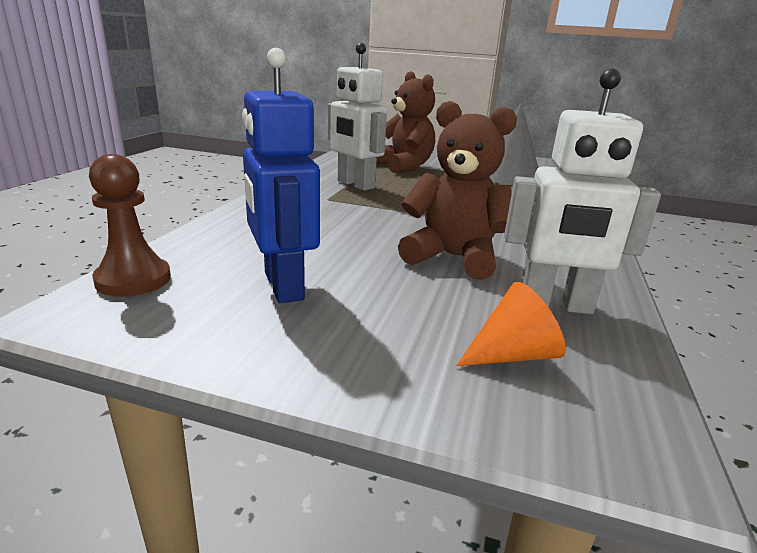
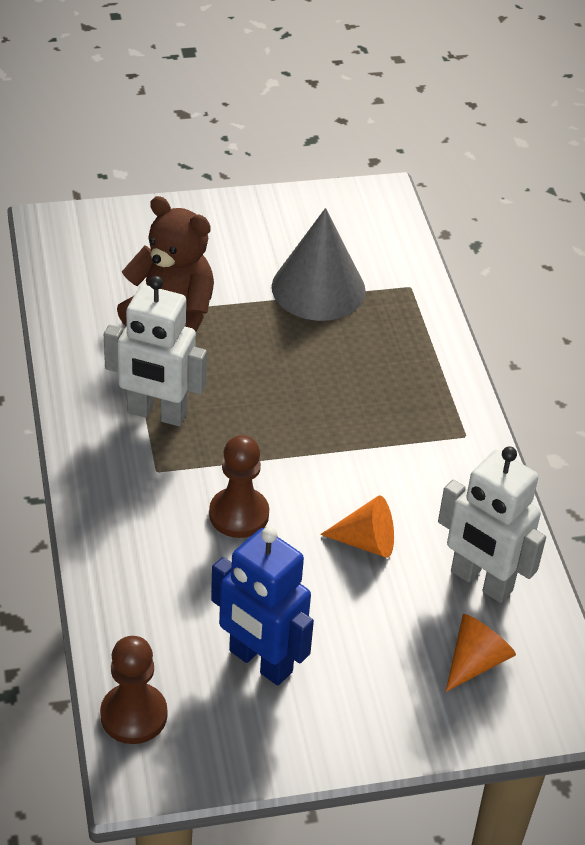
camera: 30 degrees left, 20 degrees up
brown teddy bear [398,101,517,280] -> orange cone [320,496,394,558]
white robot [504,69,661,314] -> white robot turned 60 degrees clockwise [438,446,546,603]
none -> brown pawn [209,435,269,538]

